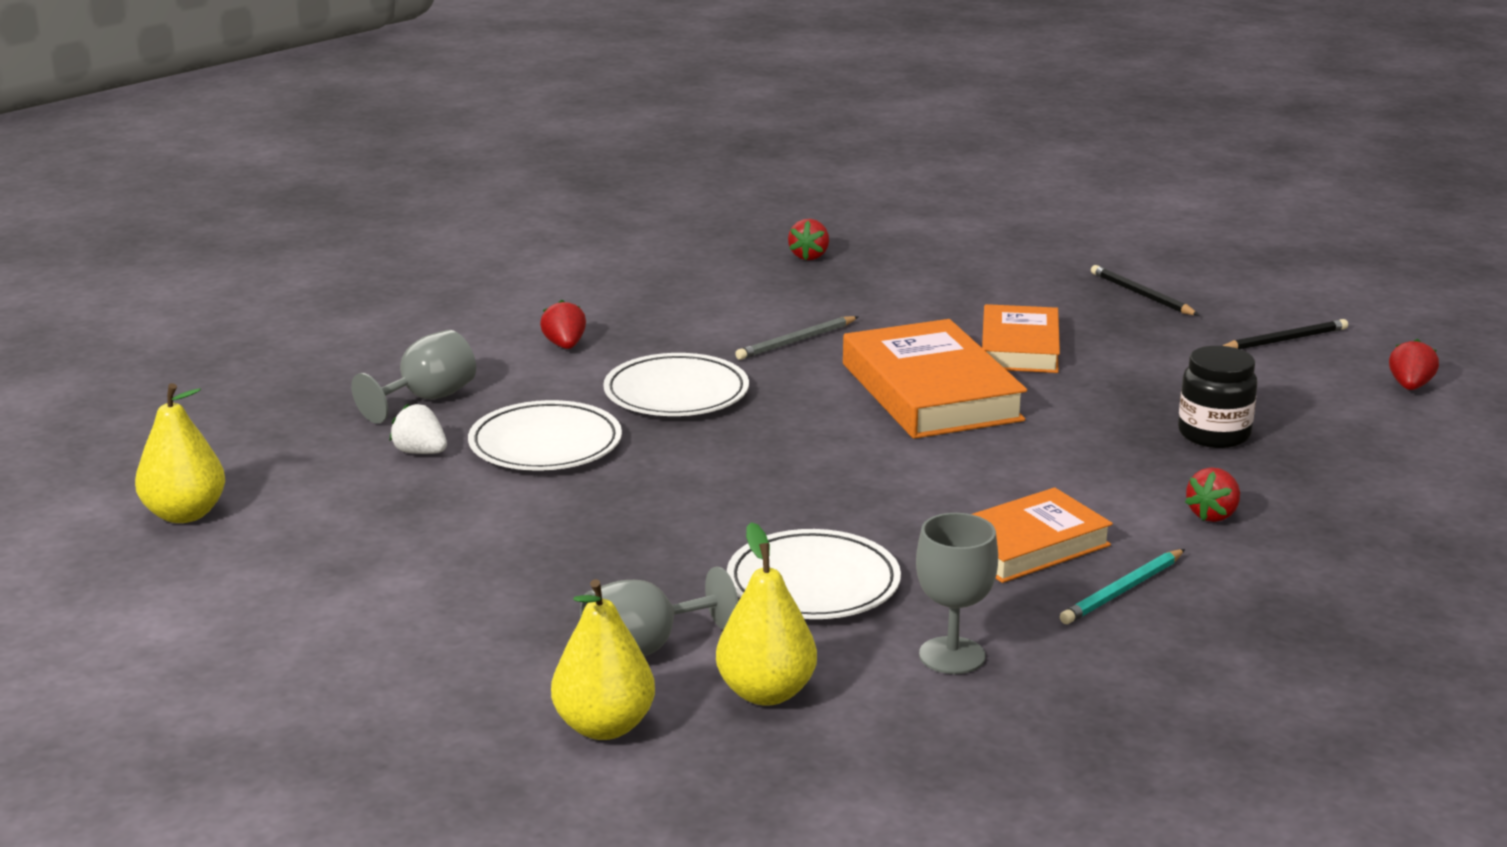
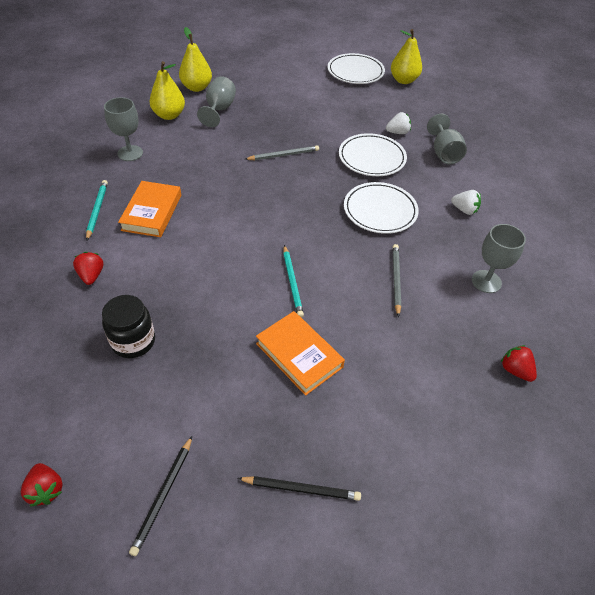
camera: 130 degrees right, 25 degrees up
red strawberry [540,300,586,349] -> white strawberry [451,190,481,215]
white plate [727,529,901,619] -> white plate moved to [328,53,385,84]
orange book [843,319,1027,439] -> turquoise pencil [283,245,304,318]
none -> grey pencil [245,145,319,160]
none -> grey goblet [472,224,526,293]

